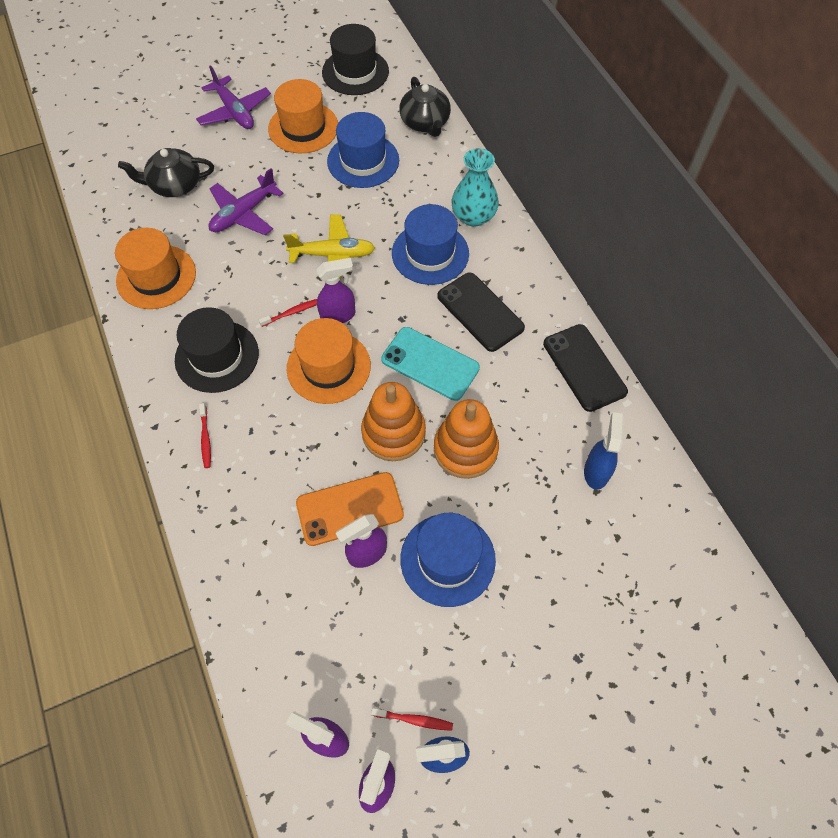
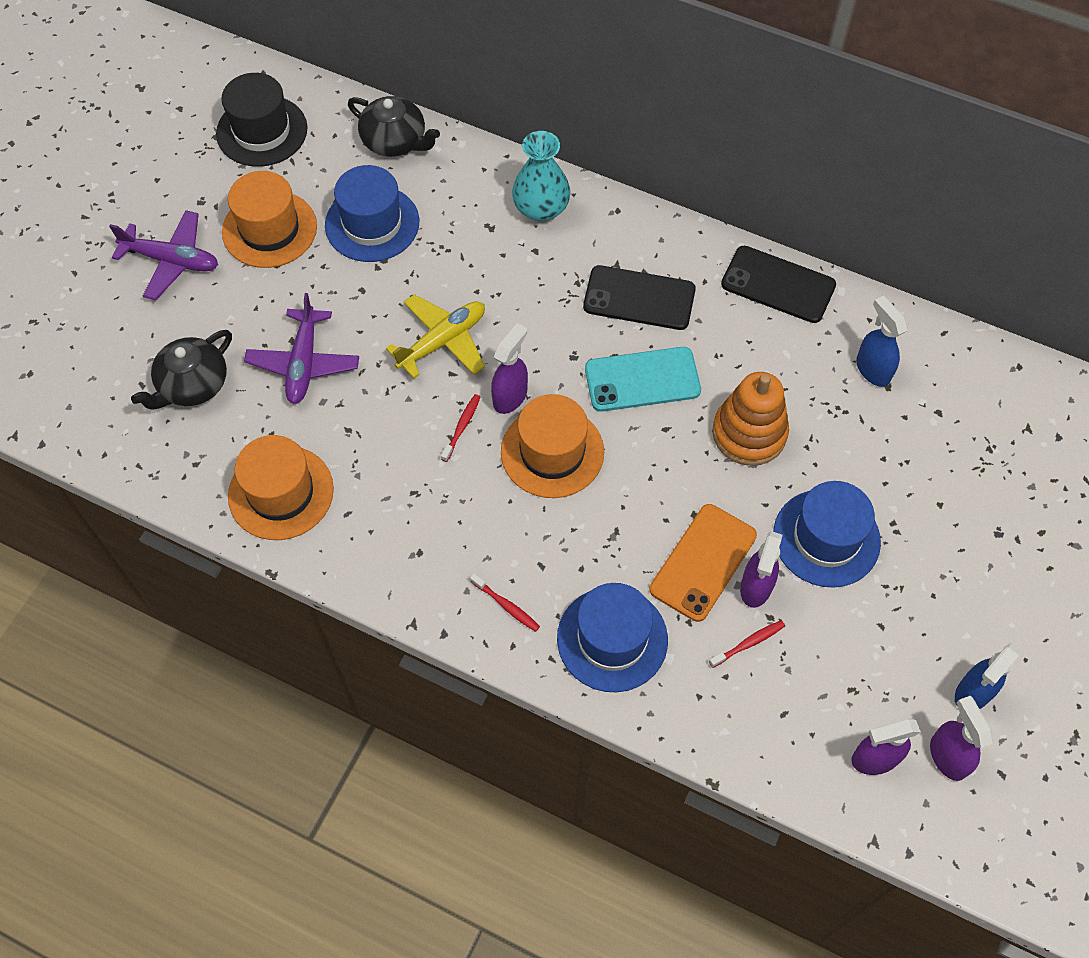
camera: 40 degrees left, 0 degrees up
black hat [175,307,259,393] -> none
orange stacking toy [361,382,426,461] -> none
red toothbrush [371,708,453,731] -> red toothbrush moved to [709,620,785,668]
blue hat [392,204,469,285] -> blue hat moved to [557,583,668,692]

